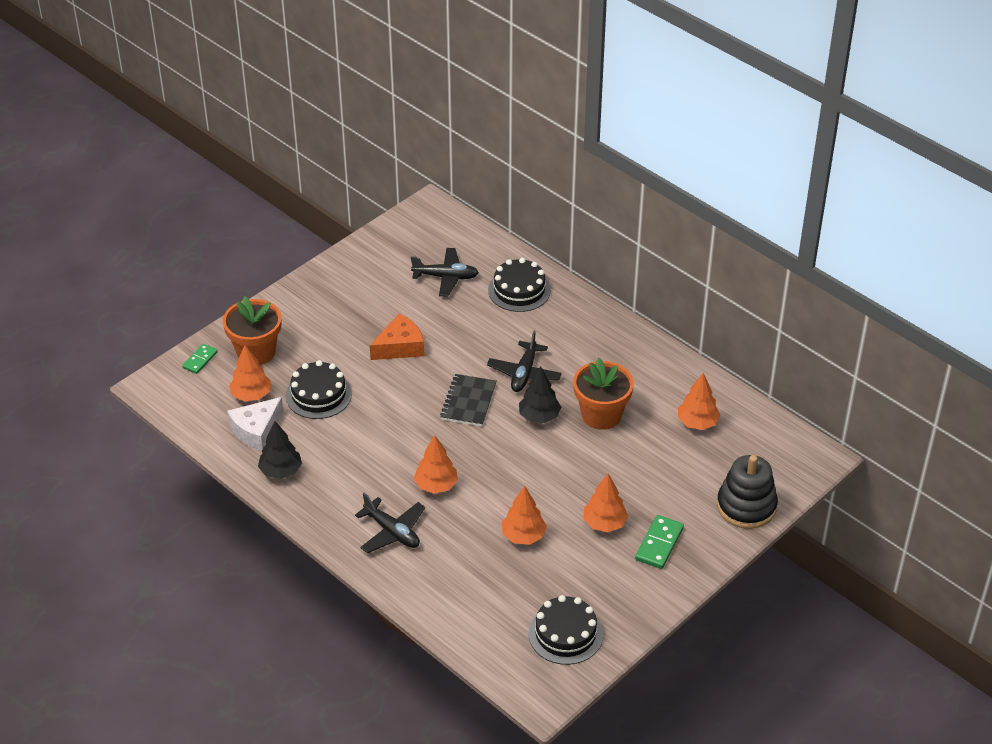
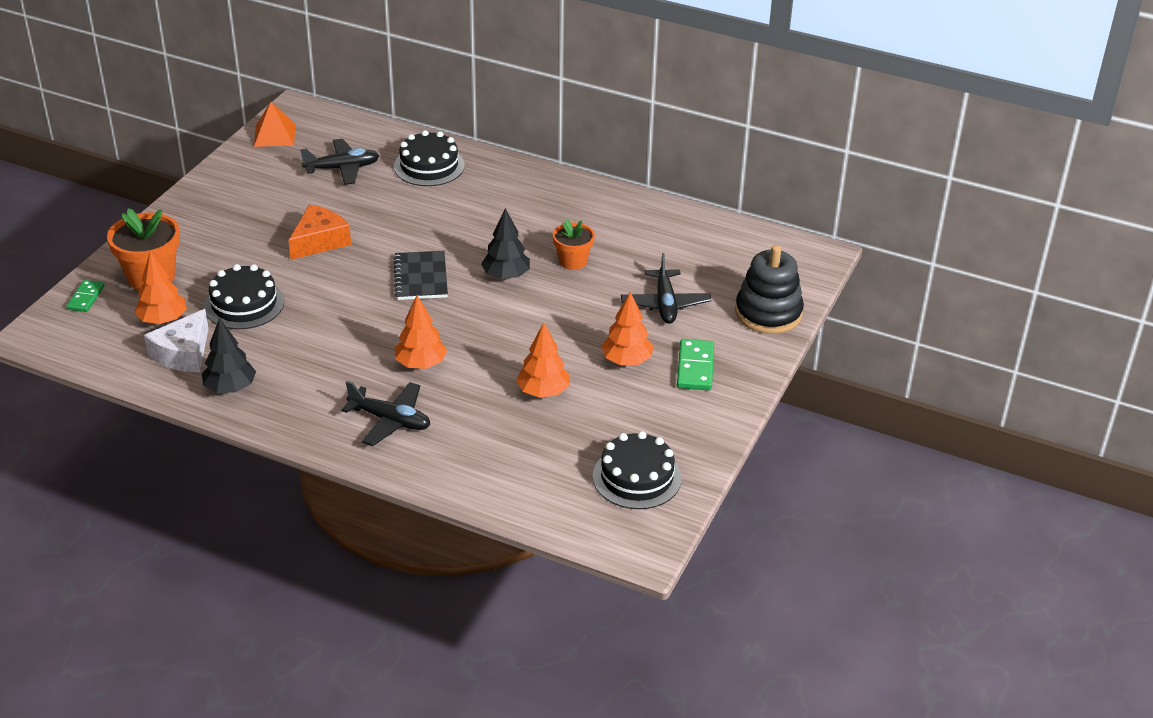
camera: 20 degrees left, 5 degrees down
black plane [487,331,562,392] -> black plane moved to [621,253,712,324]
orange flower pot [573,358,634,430] -> orange flower pot [553,219,595,270], size x0.61
orange tree [678,373,721,430] -> none
none -> orange pyramid [254,102,295,147]

